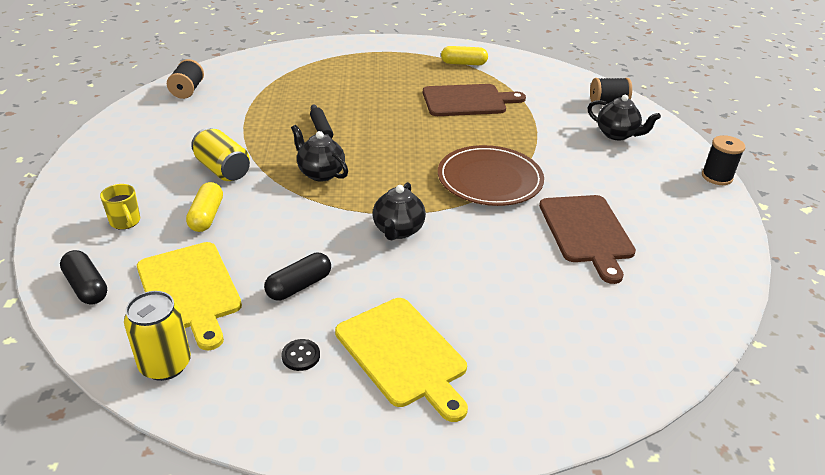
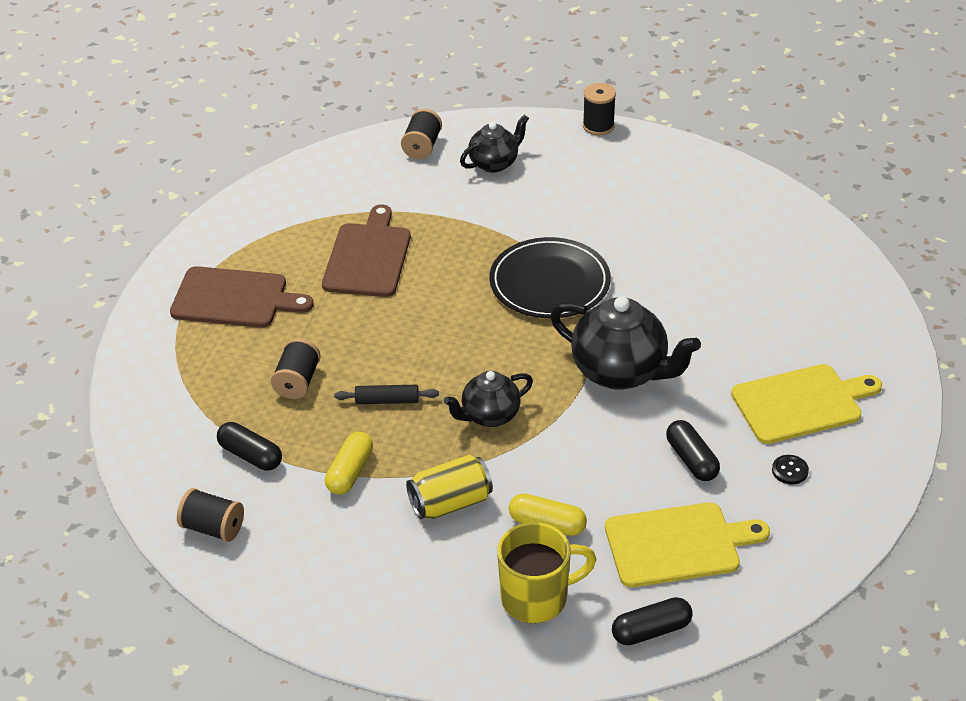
camera: 70 degrees left, 5 degrees up
yellow mug [100,184,140,230] -> yellow mug [497,522,597,623], size x1.79
yellow can [124,291,191,381] -> none
black teapot [373,182,426,240] -> black teapot [550,296,701,390], size x1.66
brown plate [438,145,544,206] -> black plate [489,237,611,318]
yellow capsule [441,46,488,65] -> yellow capsule moved to [325,432,373,495]
brown cutting board [539,195,636,284] -> brown cutting board moved to [170,266,314,328]
none -> black capsule [217,422,282,471]
none -> black spool [271,338,321,399]

